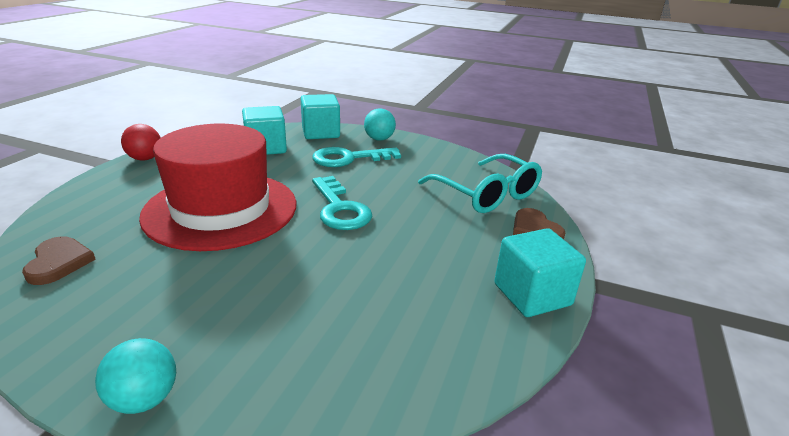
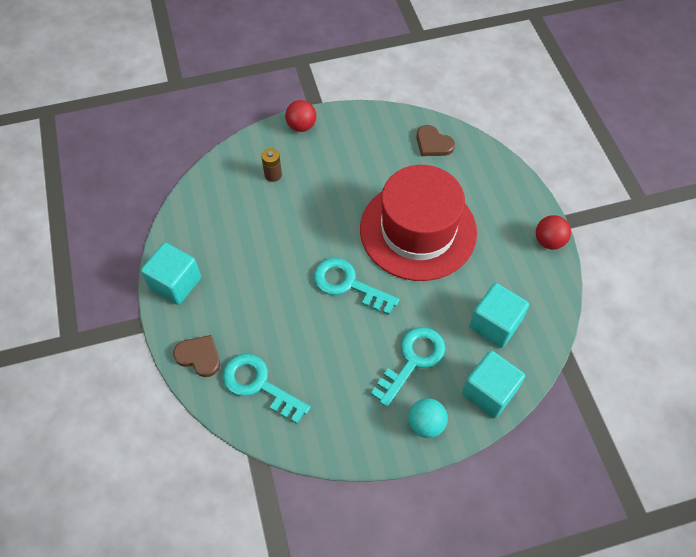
camera: 145 degrees right, 30 degrees up
turquoise ball [95,338,176,414] -> red ball [285,100,316,132]
turquoise glasses [418,154,542,213] -> turquoise key [223,353,311,424]
none -> brown battery [261,148,282,182]

